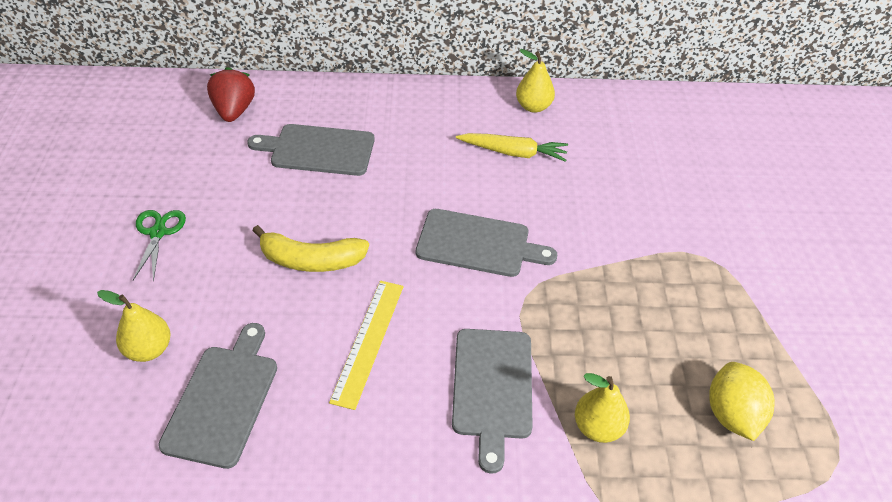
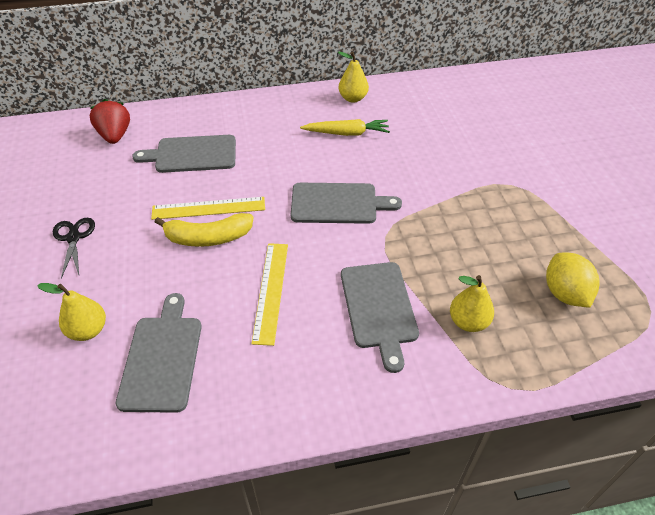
camera: 10 degrees left, 0 degrees up
green scissors [133,210,186,282] -> black scissors [53,218,95,278]
none -> yellow ruler [151,197,265,220]

